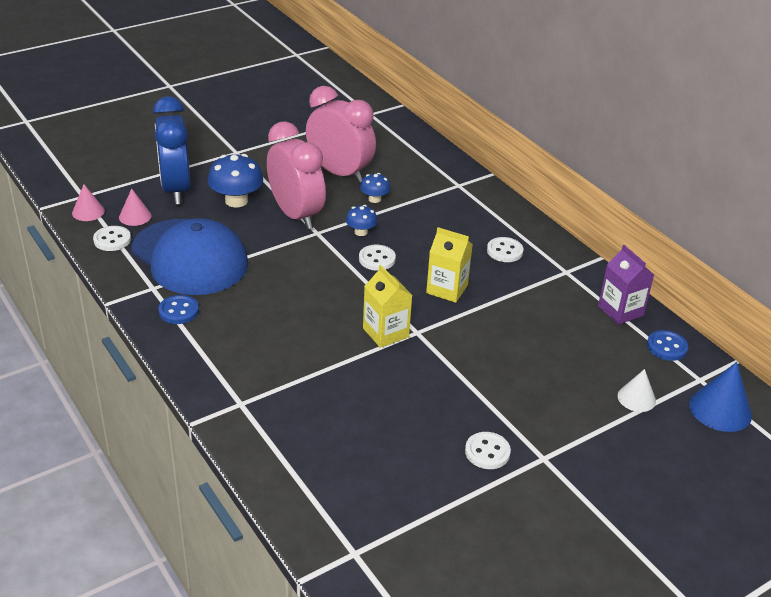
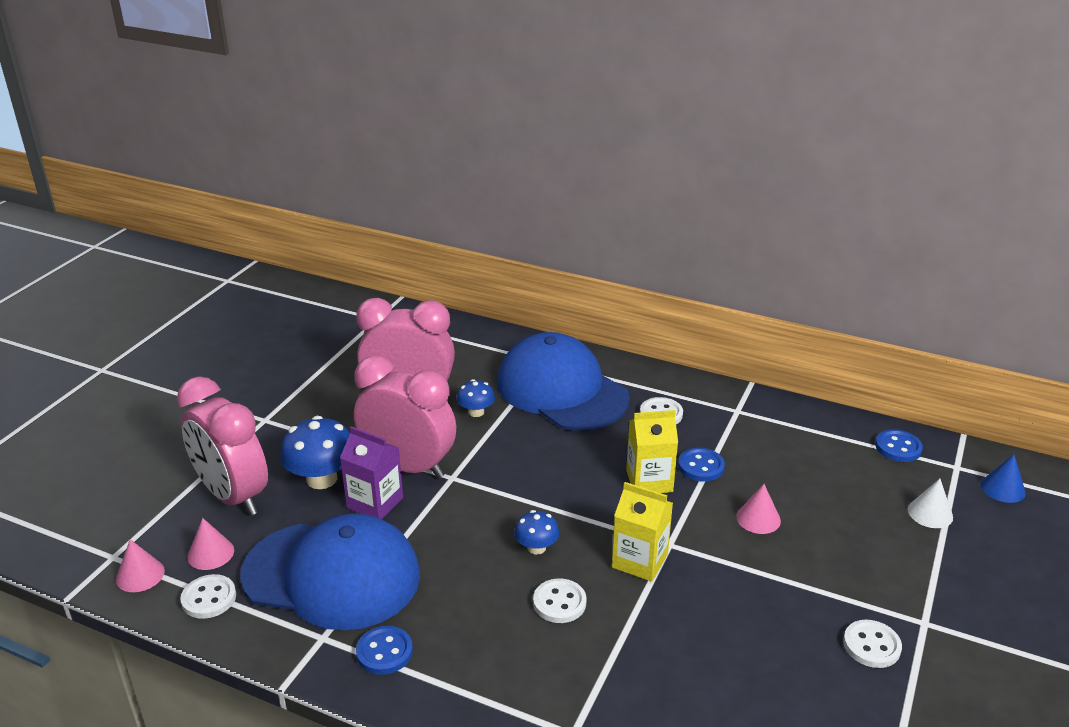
camera: 30 degrees left, 5 degrees down
blue clock [153,96,191,205] -> pink clock [177,376,268,516]
blue mushroom [346,205,377,236] -> blue mushroom moved to [514,510,559,555]
white button [359,245,396,271] -> white button moved to [533,578,586,623]
purple carton [598,245,654,325] -> purple carton moved to [340,426,403,519]
blue cone [689,362,752,432] -> blue cone [981,454,1026,503], size x0.62
none -> blue cap [497,332,630,431]
none -> blue button [678,448,725,482]
none -> pink cone [736,484,781,534]

